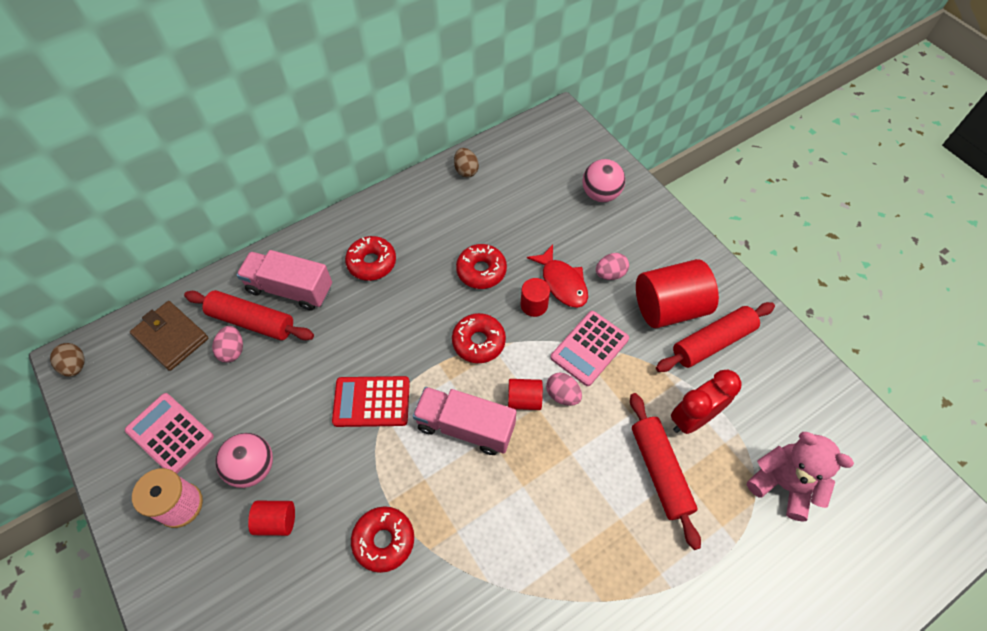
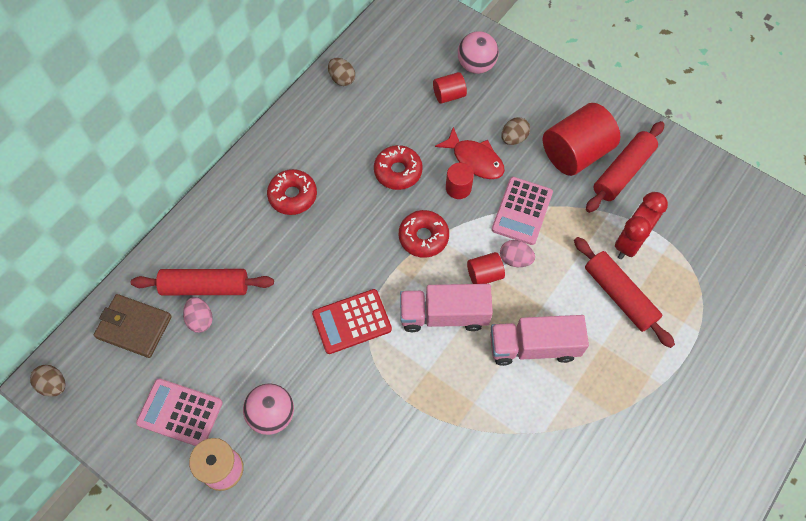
camera: 20 degrees left, 5 degrees up
pink truck [236,250,332,311] -> pink truck moved to [490,315,589,366]
red cylinder [248,501,295,536] -> red cylinder moved to [433,72,467,104]
red donut [351,506,414,573] -> none
pink egg [596,253,629,280] -> brown egg [501,117,530,145]
pink teddy bear [747,432,854,522] -> none

